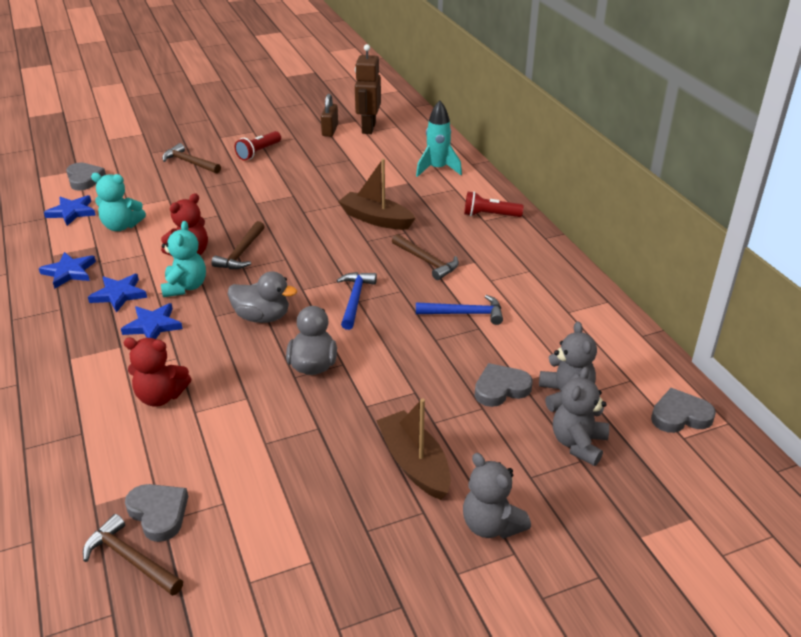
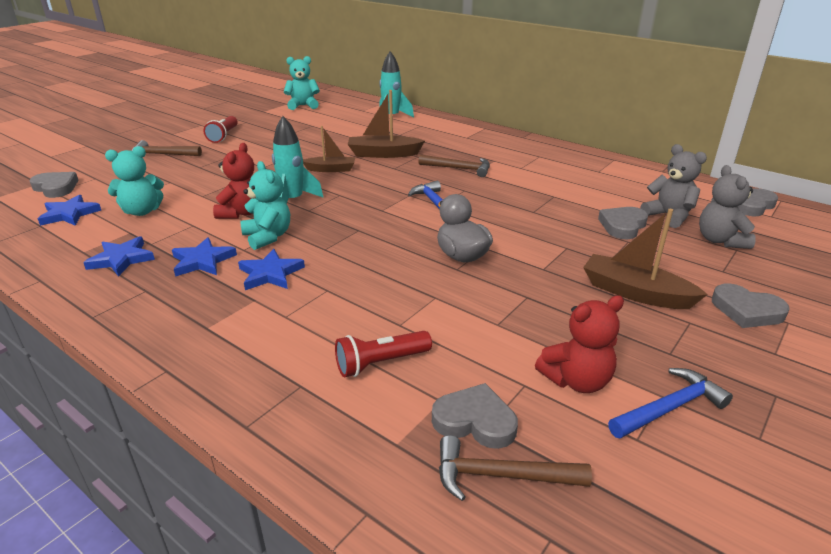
camera: 30 degrees left, 5 degrees down
red teddy bear [123,338,191,407] -> red teddy bear moved to [535,295,624,393]
brown hammer [211,221,265,269] -> turquoise rocket [272,116,324,204]
grey duck [228,271,297,323] -> none
brown padlock [321,94,338,137] -> none
brown robot [355,44,381,134] -> turquoise teddy bear [284,56,320,110]
blue hammer [416,295,503,325] -> blue hammer moved to [608,368,733,439]
grey teddy bear [463,453,531,539] -> grey heart [712,283,790,328]
red flashlight [464,191,524,217] -> red flashlight moved to [335,331,432,378]
none -> brown boat [303,126,355,172]

